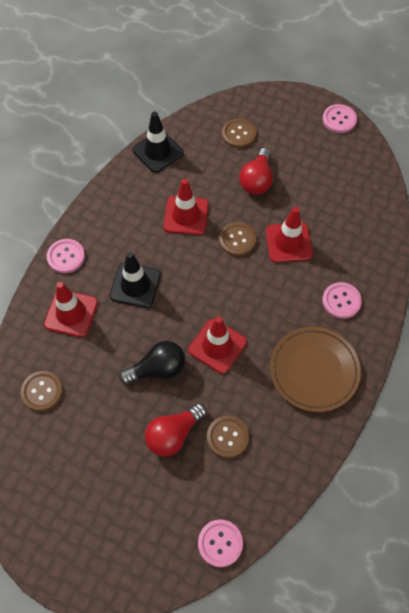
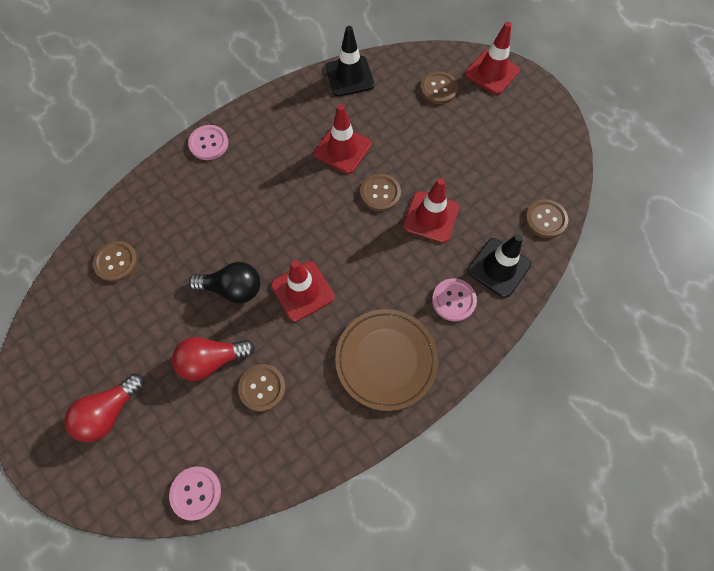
camera: 25 degrees right, 5 degrees up
red traffic cone [44,282,98,337] -> red traffic cone moved to [465,22,520,95]
black traffic cone [110,252,161,308] -> black traffic cone moved to [467,234,531,298]
red light bulb [239,148,273,195] -> red light bulb moved to [64,374,144,442]
pink button [322,104,357,133] -> none
none -> brown button [525,199,568,238]

